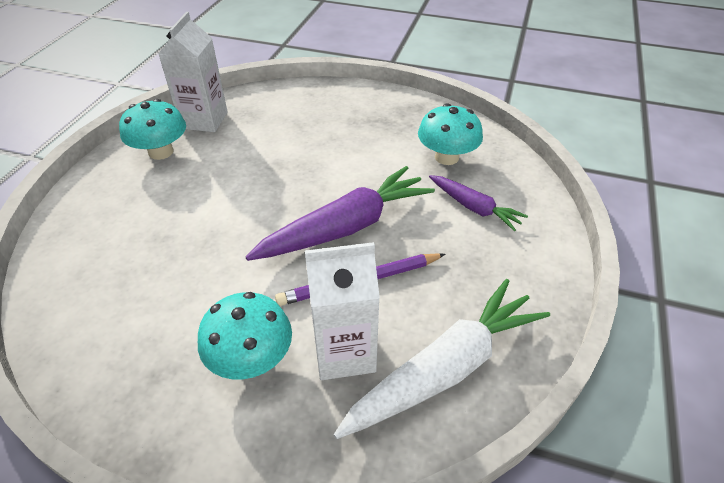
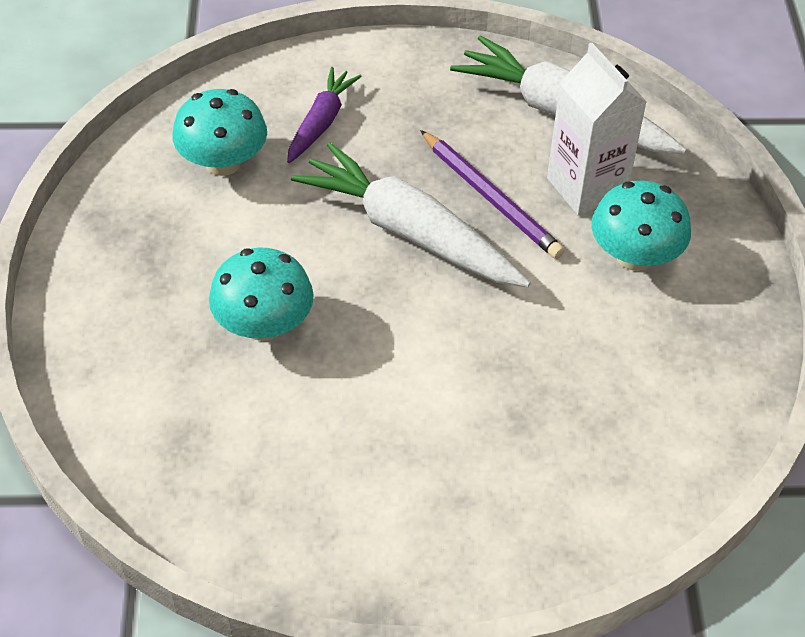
camera: 110 degrees left, 5 degrees up
turquoise mushroom [119,99,186,160] -> turquoise mushroom moved to [209,248,314,341]
white carton [158,12,228,132] -> none
purple carrot [246,166,435,261] -> white carrot [291,142,531,287]

